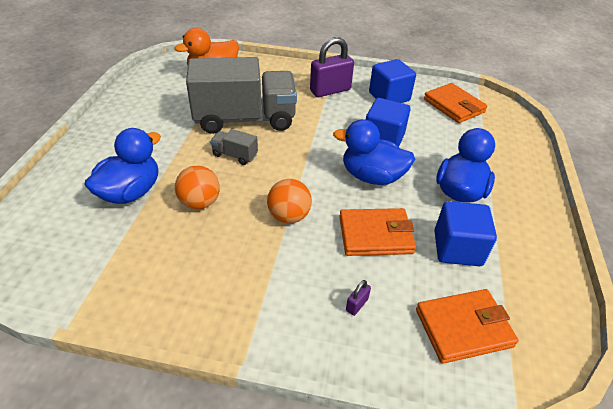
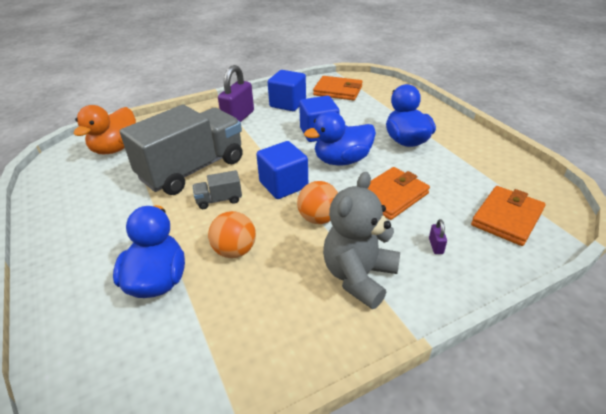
camera: 35 degrees left, 5 degrees down
blue cube [434,201,497,266] -> blue cube moved to [256,141,308,199]
none -> grey teddy bear [323,172,400,309]

